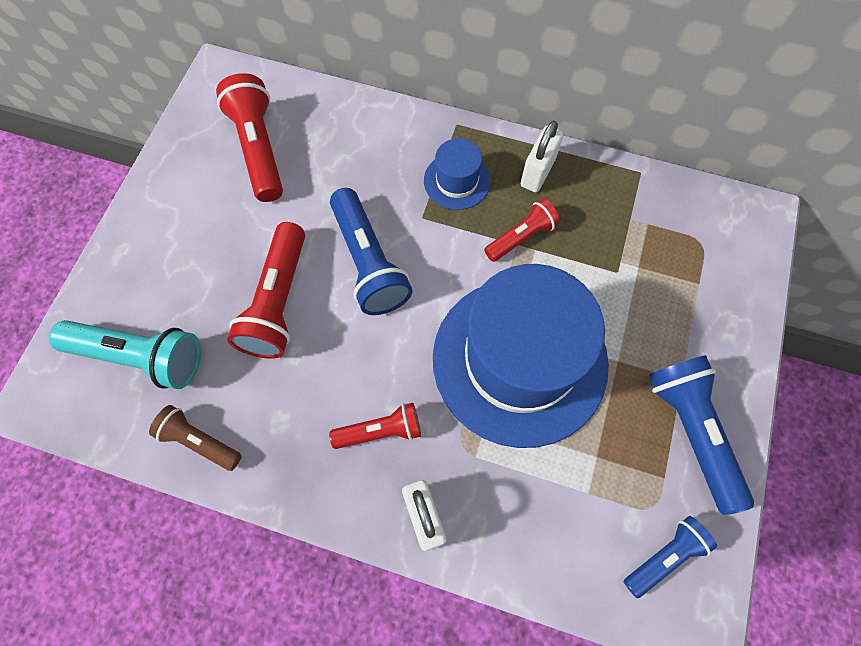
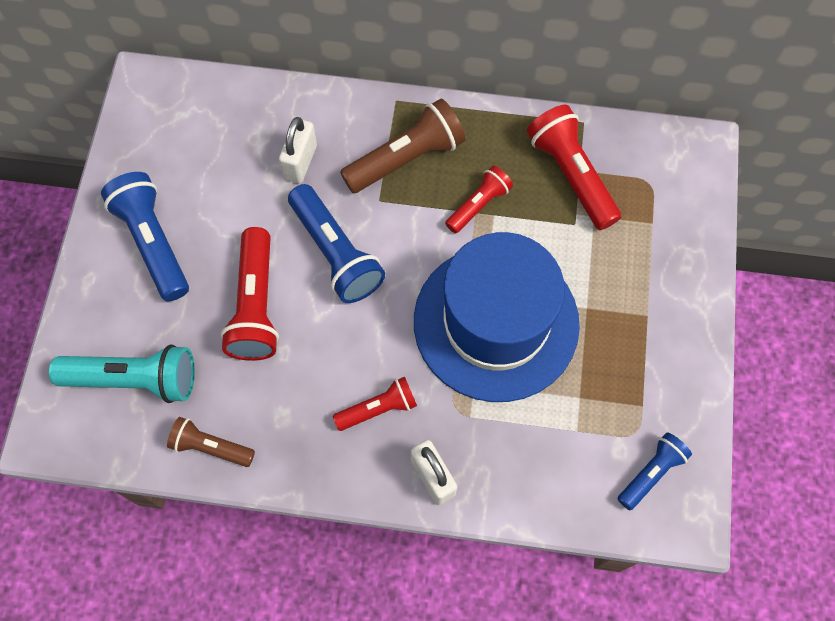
camera: 10 degrees left, 0 degrees up
red flashlight [216,73,283,202] -> red flashlight moved to [527,105,621,230]
blue hat [424,138,490,210] -> brown flashlight [340,98,465,193]
white padlock [521,121,564,192] -> white padlock moved to [279,117,317,184]
blue flashlight [649,355,754,515] -> blue flashlight moved to [101,172,189,301]

